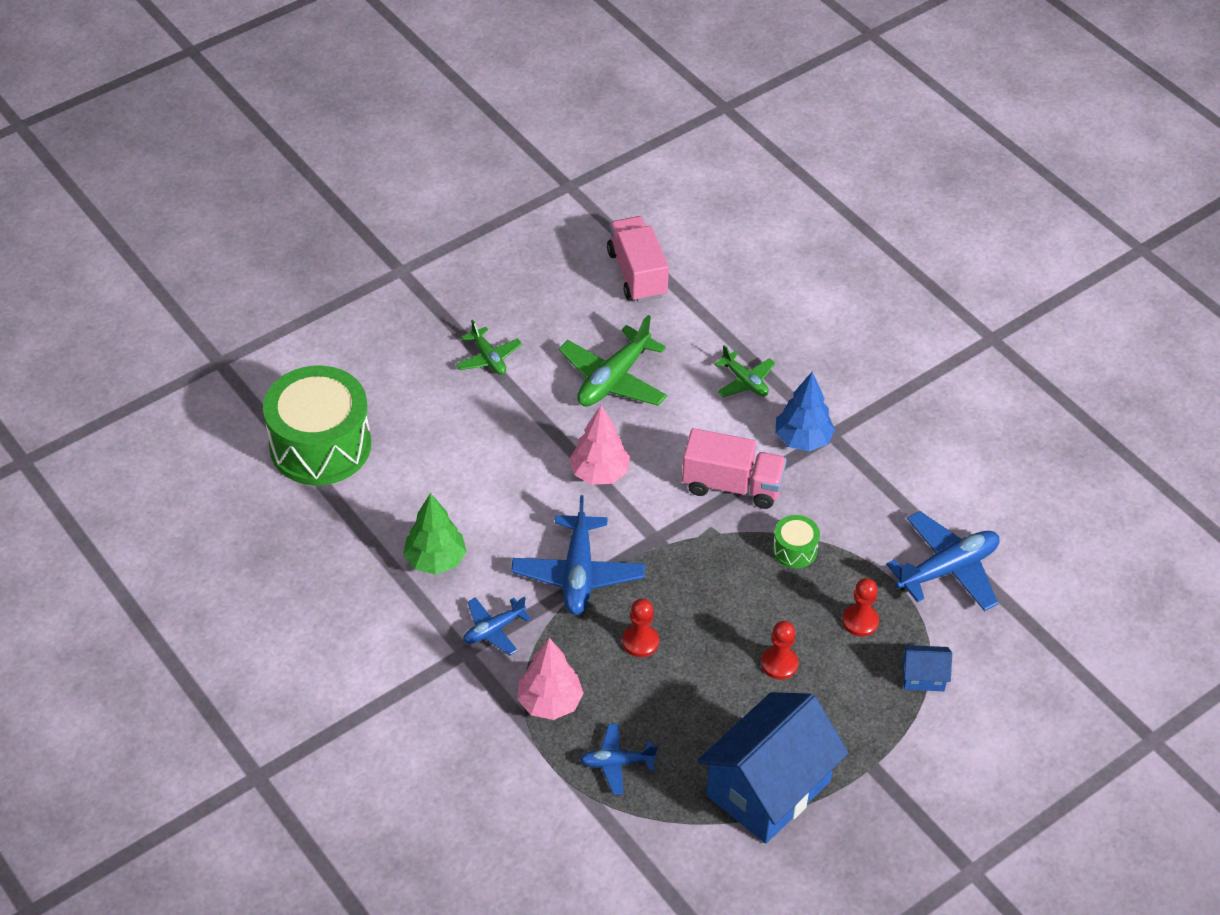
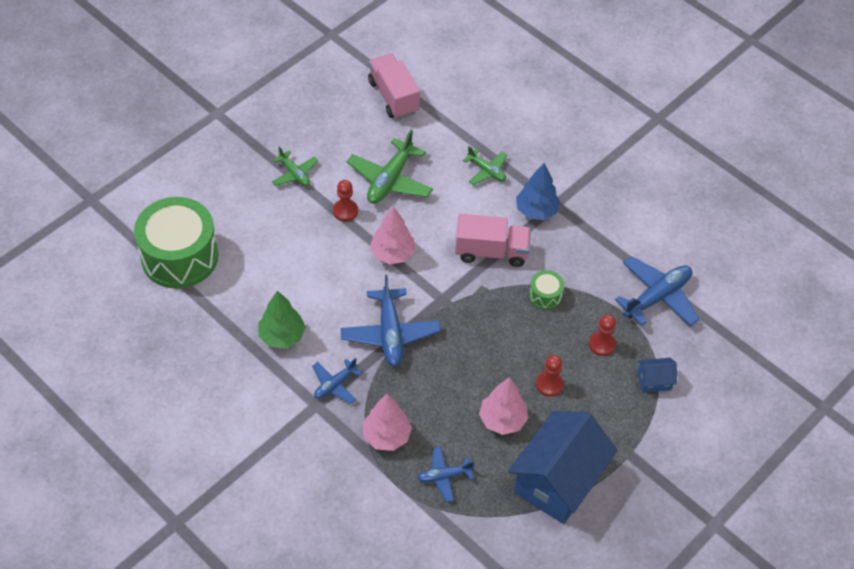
camera: 10 degrees left, 5 degrees up
red pawn [622,599,659,657] -> red pawn moved to [333,180,358,221]
none -> pink tree [479,377,528,435]

